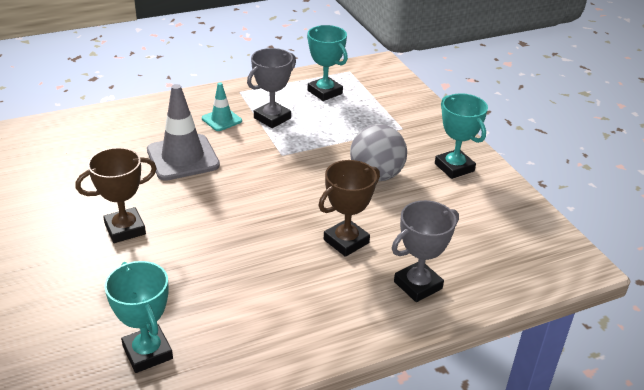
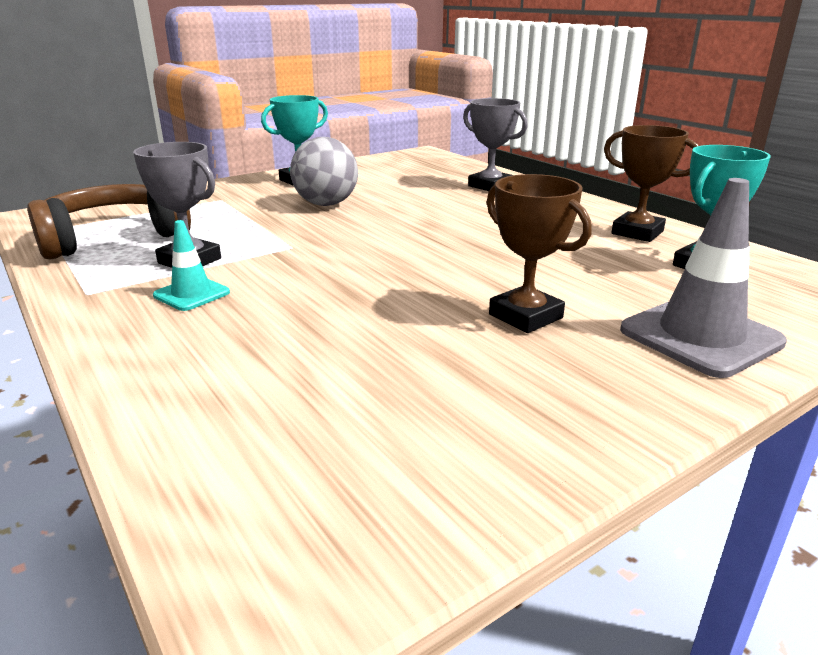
camera: 100 degrees left, 10 degrees down
grey traffic cone [147,84,220,181] -> grey traffic cone moved to [620,178,787,378]
turquoise trophy [307,25,348,101] -> brown headphones [27,184,191,260]
brown trophy [318,160,380,257] -> brown trophy moved to [604,125,699,242]

